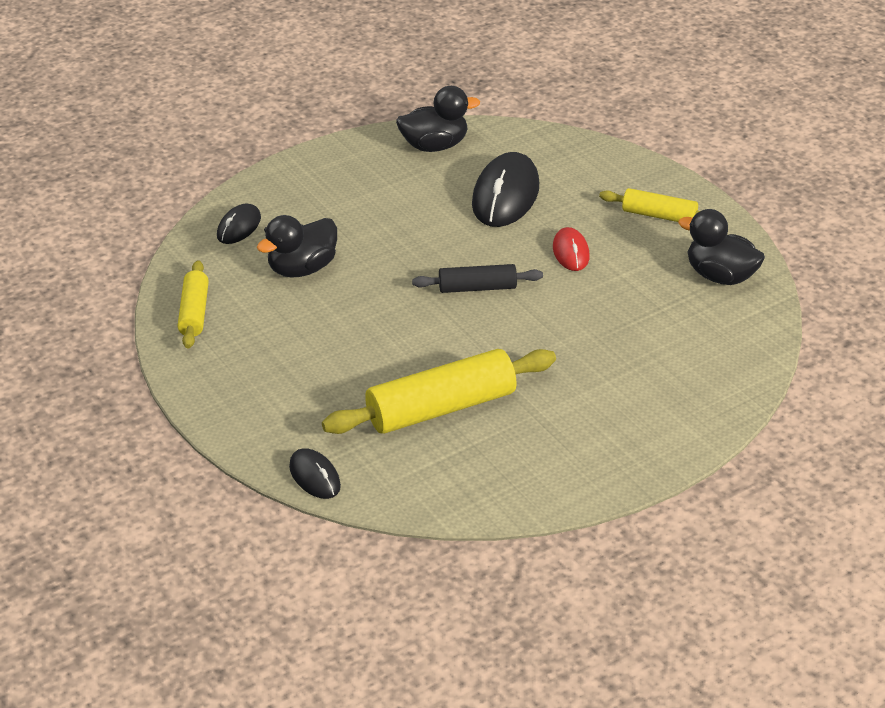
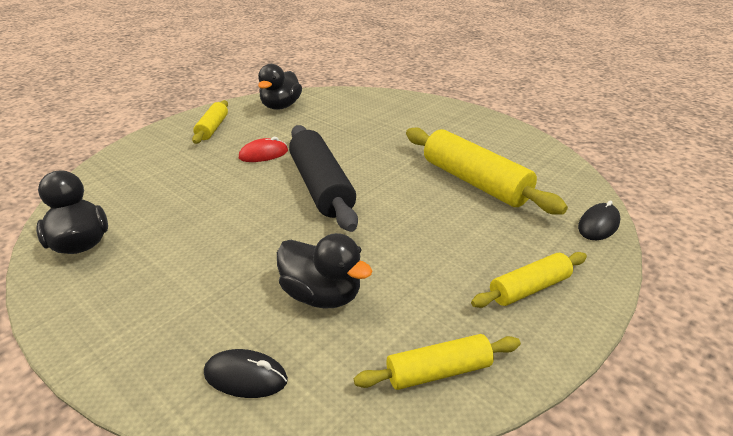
camera: 105 degrees left, 5 degrees down
black rolling pin [412,264,543,293] -> black rolling pin [289,125,358,232], size x1.78
black mouse [472,152,539,227] -> none
none -> yellow rolling pin [471,252,587,308]

